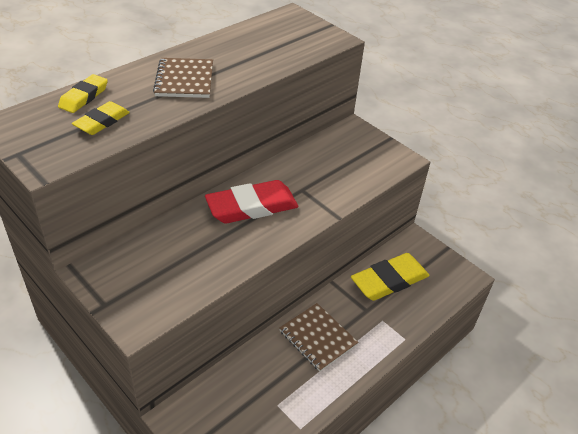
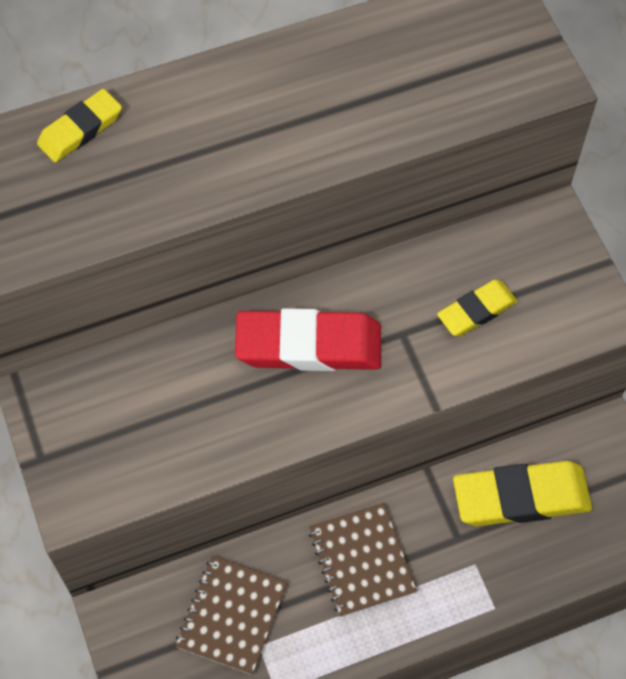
camera: 25 degrees right, 20 degrees up
yellow eraser [72,101,130,135] -> yellow eraser moved to [437,279,518,336]
brown notebook [153,58,213,98] -> brown notebook moved to [175,555,287,675]

